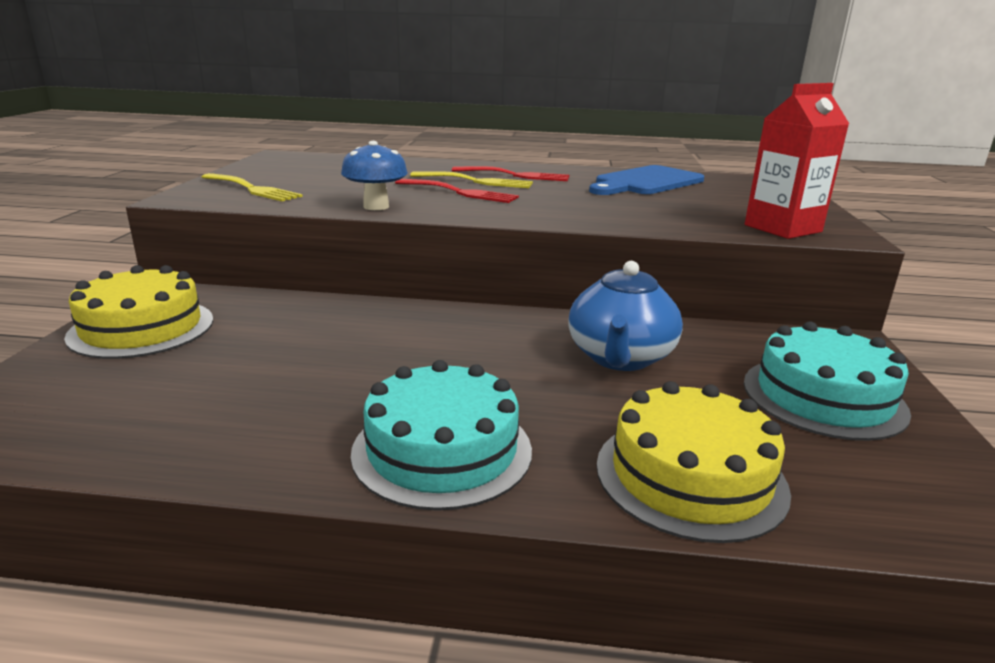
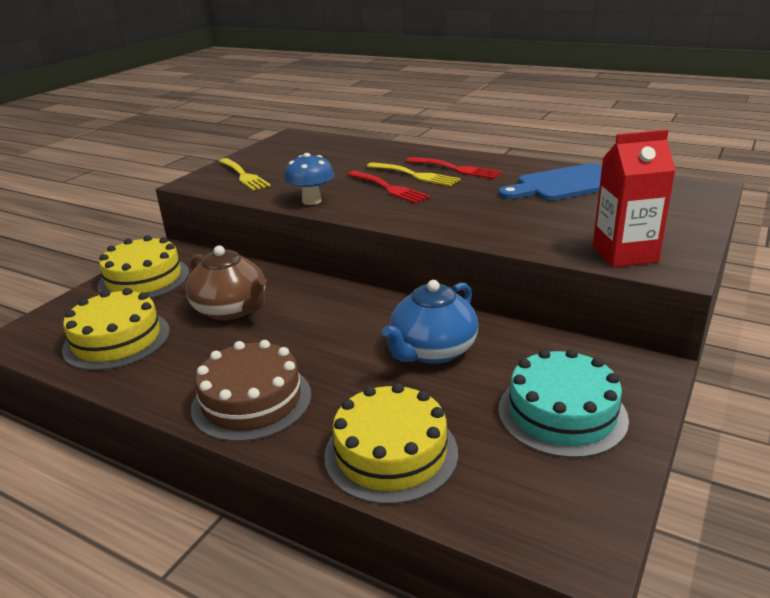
camera: 25 degrees right, 5 degrees up
turquoise cake [351,360,532,511] -> brown cake [191,340,311,442]
none -> yellow cake [62,288,170,371]
none -> brown teapot [186,246,267,320]

